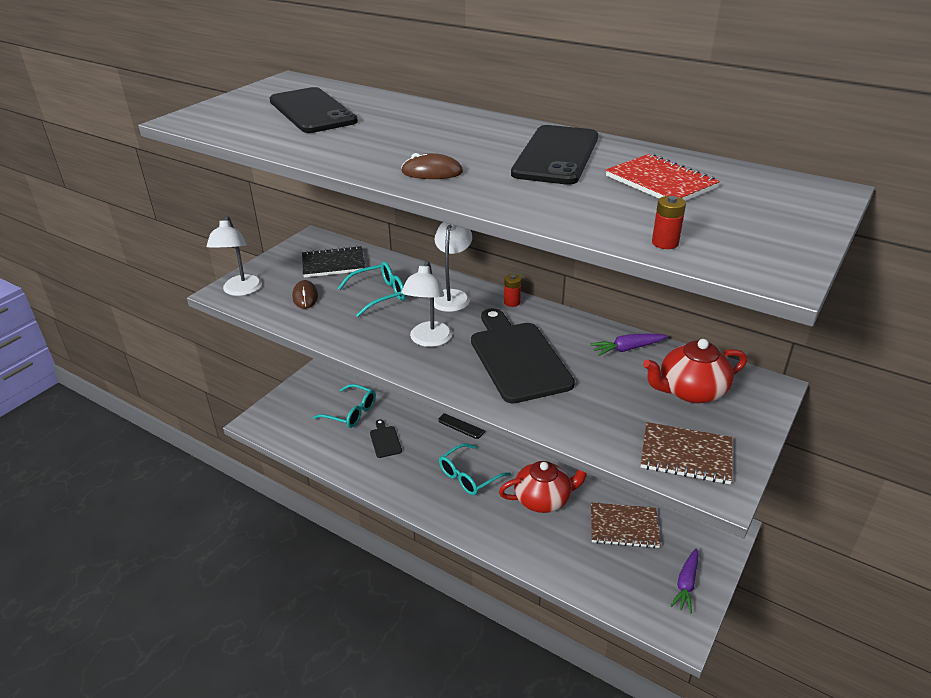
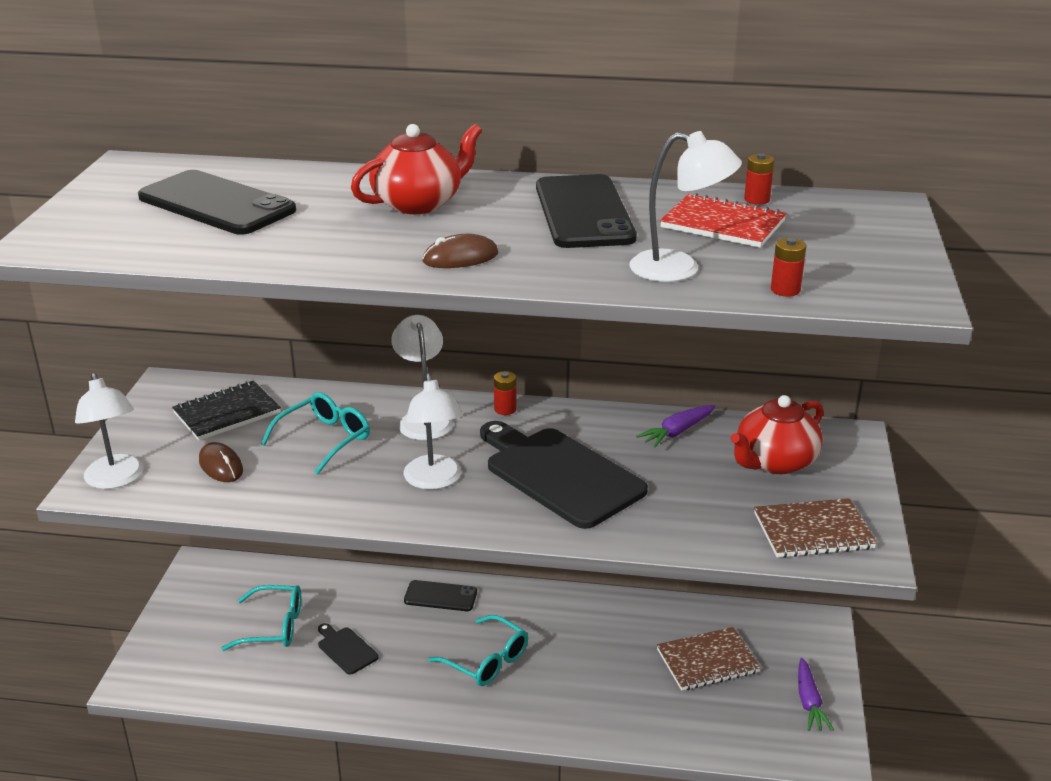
camera: 25 degrees left, 5 degrees down
turquoise glasses [439,443,511,495] -> turquoise glasses turned 75 degrees counterclockwise [428,615,528,686]
red teapot [499,461,587,513] -> red teapot moved to [351,124,482,214]
none -> white lamp [629,131,742,282]
none -> red battery [744,153,774,205]

